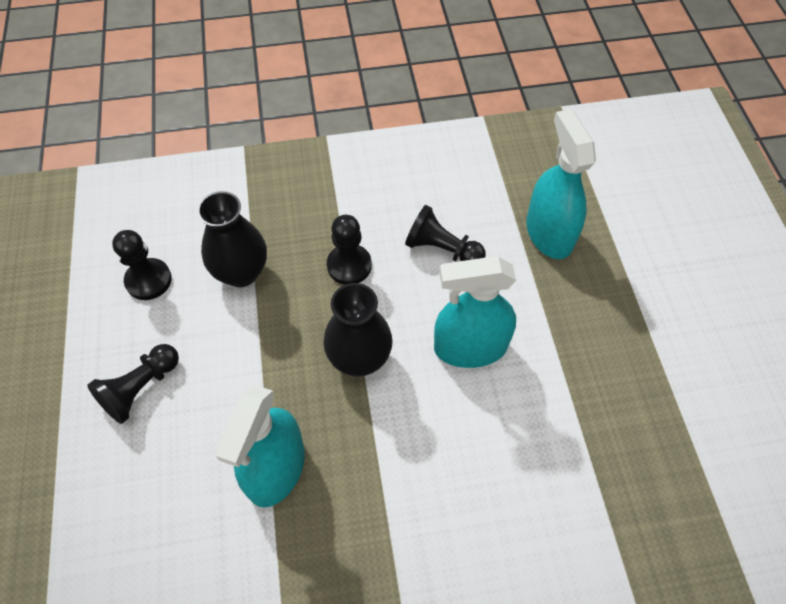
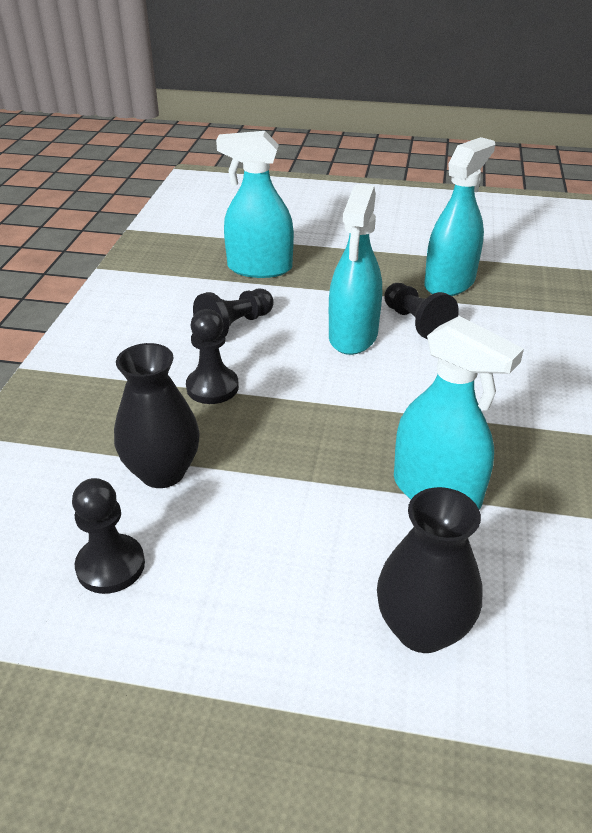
camera: 70 degrees left, 20 degrees down
black pawn [87,344,179,424] -> black pawn moved to [384,283,459,340]
black vase [323,283,393,376] -> black vase moved to [377,487,483,653]
none -> turquoise spray bottle [424,137,495,296]

